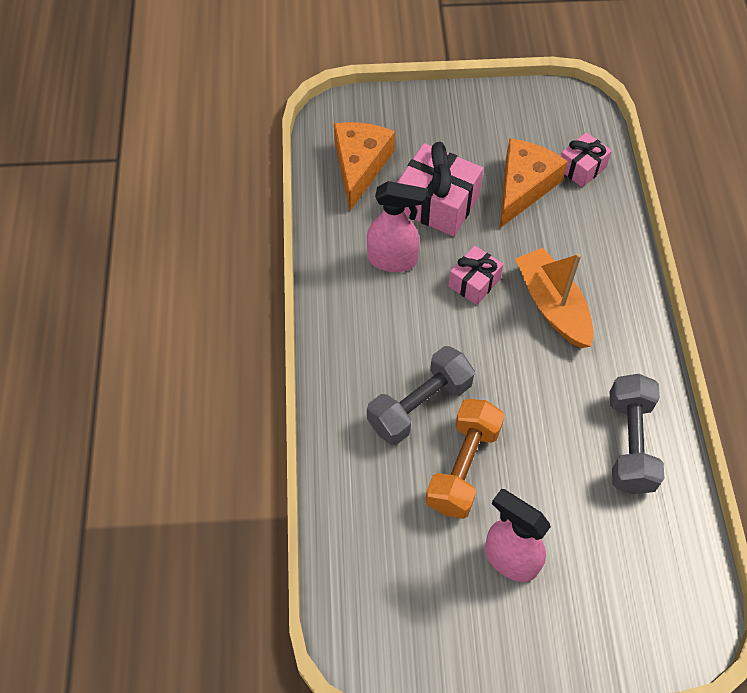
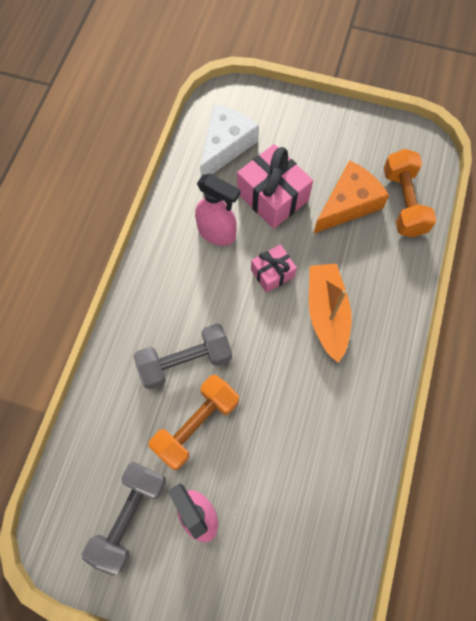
camera: 20 degrees right, 10 degrees up
orange cheese [334,122,395,211] -> white cheese [200,105,259,176]
pink gift [561,132,612,187] -> orange dumbbell [384,149,436,237]
grey dumbbell [610,374,665,494] -> grey dumbbell moved to [82,461,166,576]

